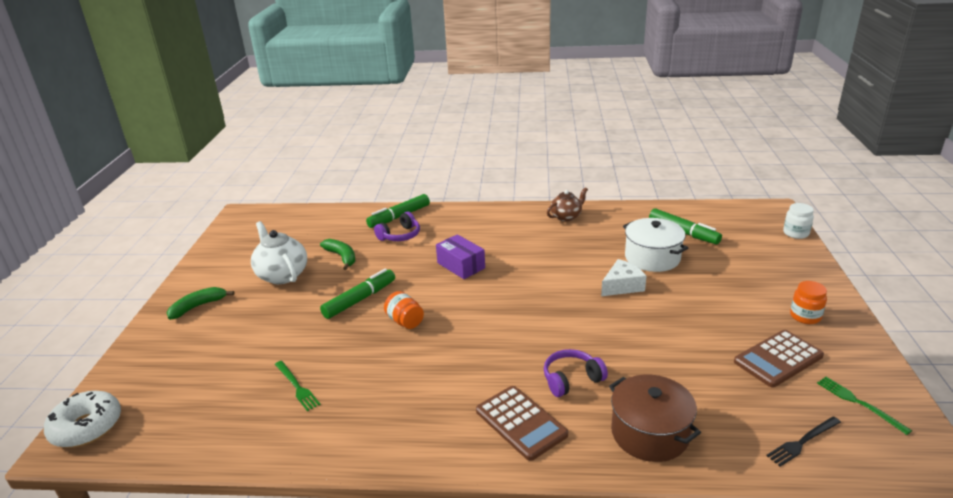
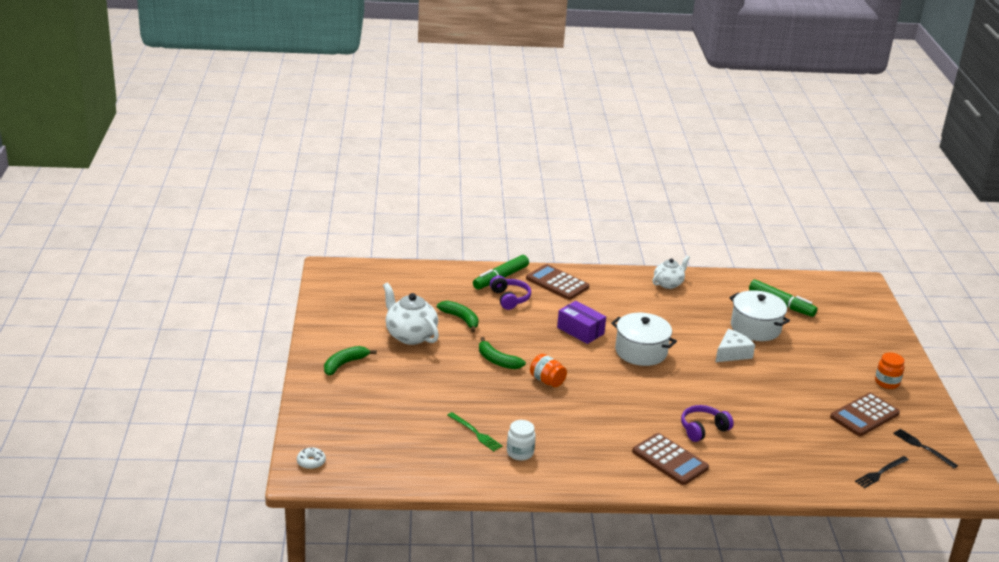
camera: 10 degrees left, 0 degrees up
white donut [44,391,121,448] -> white donut [297,447,326,469], size x0.50
green marker [320,268,395,319] -> green banana [479,337,526,369]
purple headphones [374,211,420,241] -> purple headphones turned 60 degrees counterclockwise [490,276,531,310]
brown teapot [547,187,588,222] -> white teapot [653,255,690,289]
brown pot [609,375,701,462] -> none
white jar [783,203,814,239] -> white jar moved to [507,420,536,461]
green fork [817,377,912,435] -> black fork [893,429,958,468]
none -> brown calculator [526,264,589,300]
none -> white pot [611,313,677,366]

